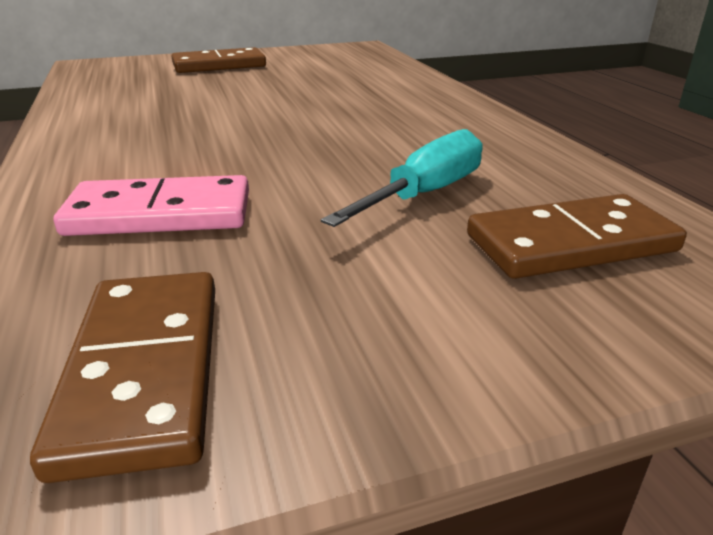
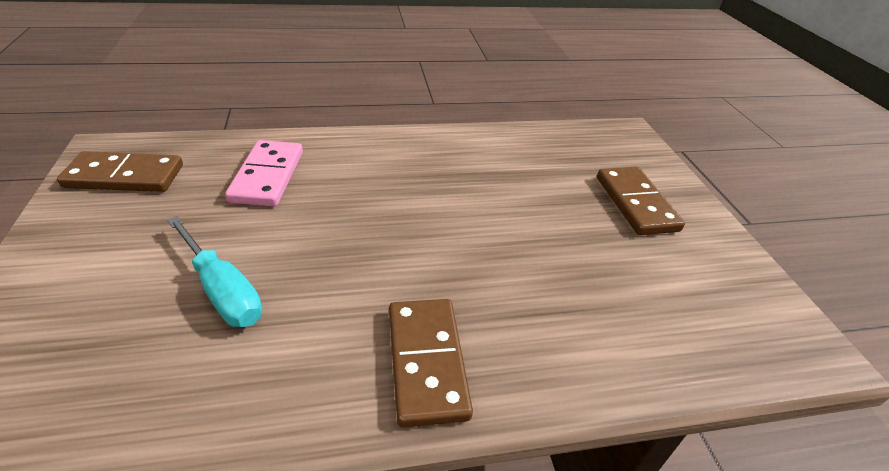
camera: 95 degrees right, 10 degrees up
brown domino [467,194,687,279] -> brown domino moved to [389,299,473,428]

